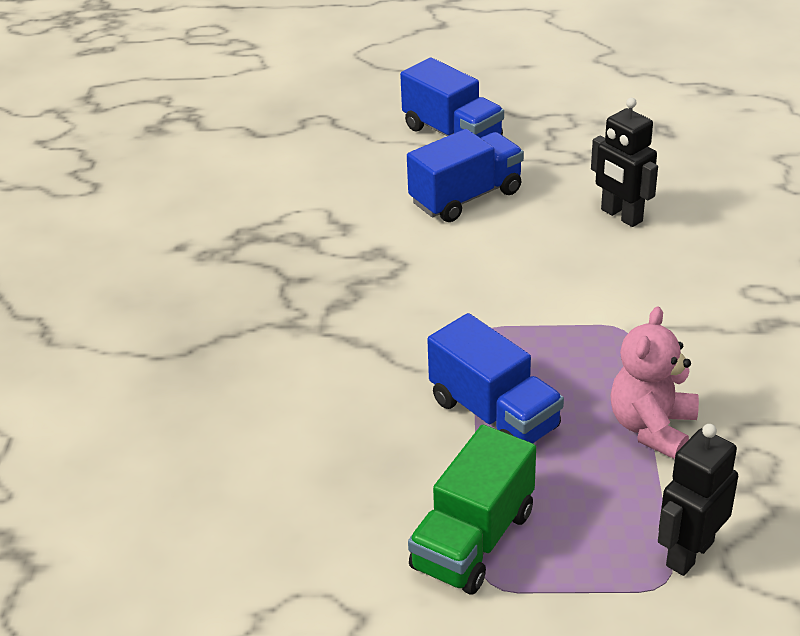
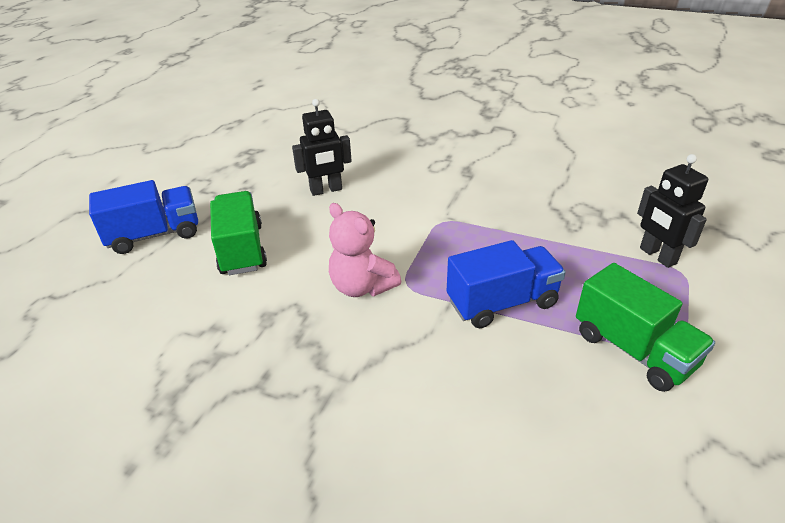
camera: 70 degrees left, 0 degrees up
blue truck [407,129,524,222] -> green truck [210,191,267,275]
pink teddy bear [610,306,699,459] -> pink teddy bear moved to [329,203,401,297]

